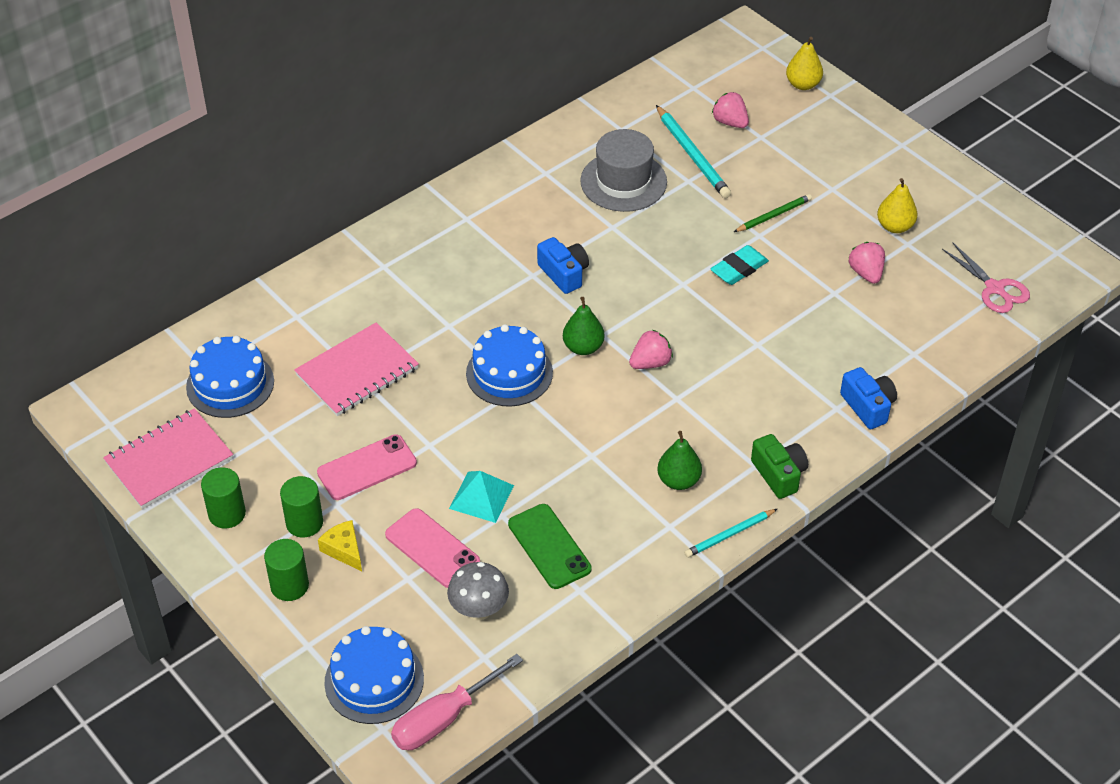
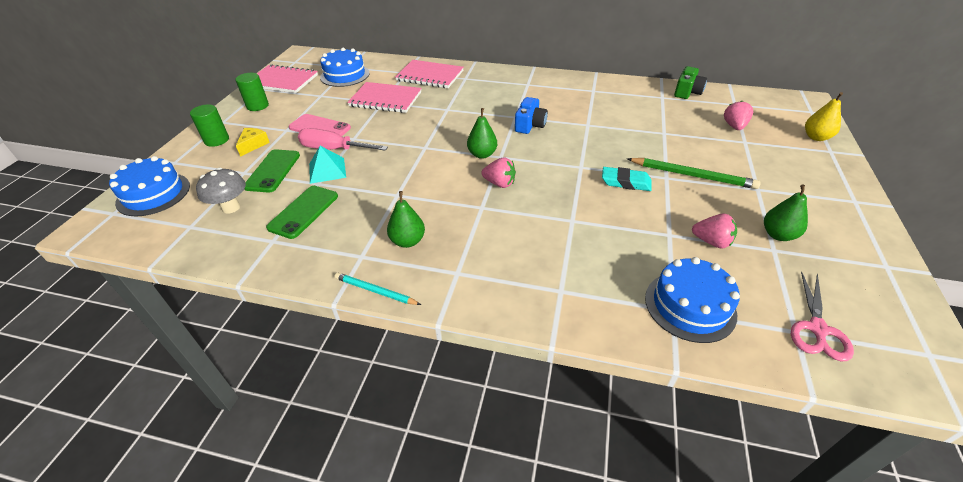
camera: 55 degrees right, 5 degrees down
green cylinder [280,476,323,538] -> none
pink phone [385,508,480,588] -> green phone [244,149,300,193]
pink screwdriver [391,654,523,750] -> pink screwdriver moved to [298,128,388,151]
blue cake [466,324,553,406] -> blue cake moved to [645,257,740,343]
grey hat [580,129,667,212] -> none
turquoise pencil [656,105,731,198] -> none
green pencil [734,194,812,232] -> green pencil [627,158,761,189], size x1.61
green camera [751,434,808,499] -> green camera moved to [674,66,707,99]
blue camera [840,367,897,429] -> none
pink strawberry [849,242,885,284] -> pink strawberry turned 75 degrees clockwise [692,214,737,249]
yellow pear [877,178,918,233] -> green pear [764,185,808,241]
none -> pink notebook [395,60,464,88]

